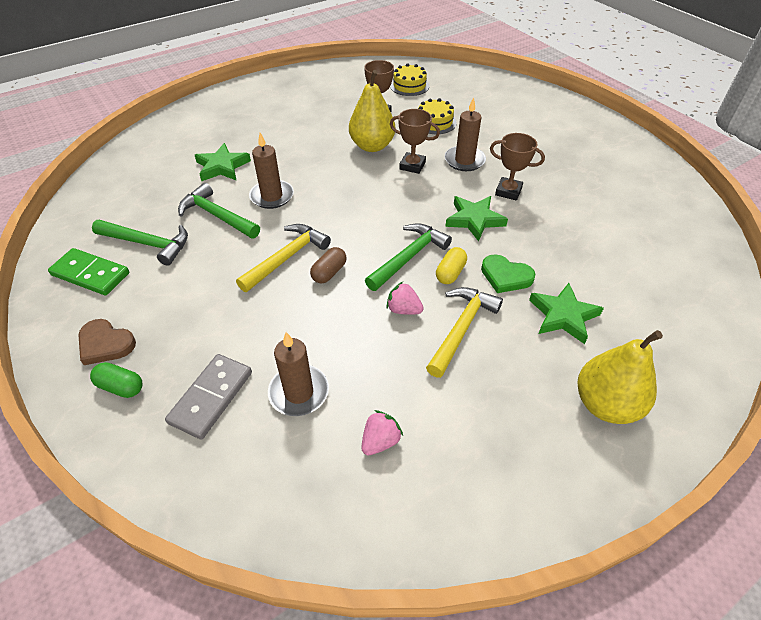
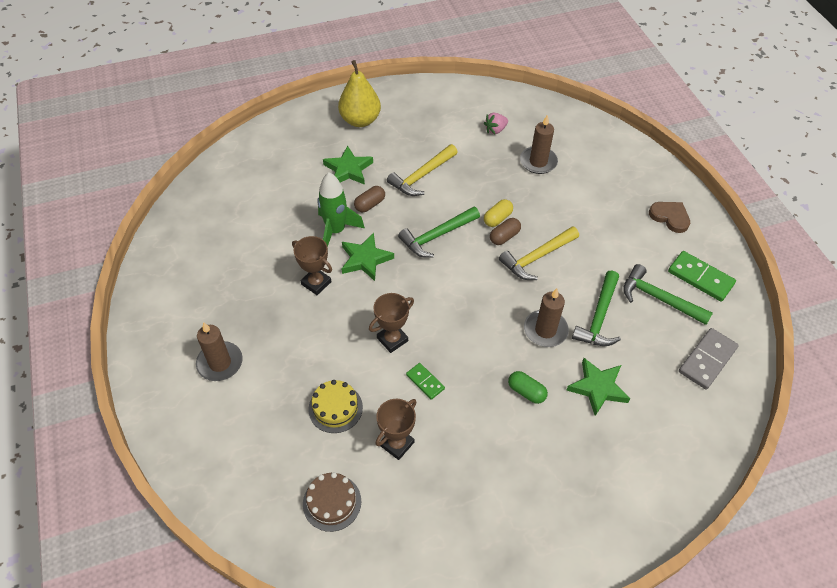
camera: 165 degrees left, 5 degrees up
green capsule [90,362,143,398] -> green capsule moved to [508,371,548,404]
grey domino [165,354,252,440] -> grey domino moved to [679,328,739,390]
green hammer [178,183,260,238] -> green hammer turned 60 degrees clockwise [572,270,621,346]
yellow pear [349,70,395,152] -> green domino [406,363,445,400]
pink strawberry [386,282,424,315] -> none
yellow cake [390,63,429,96] -> brown cake [303,472,361,532]
brown trophy [390,109,440,174] -> brown trophy turned 75 degrees counterclockwise [369,293,414,353]
yellow capsule [436,247,467,284] -> yellow capsule moved to [484,199,513,227]
brown candle [445,97,486,171] -> brown candle moved to [196,322,243,381]
green heart [481,254,535,293] -> brown capsule [354,186,385,212]
none -> green rocket [317,172,365,247]

